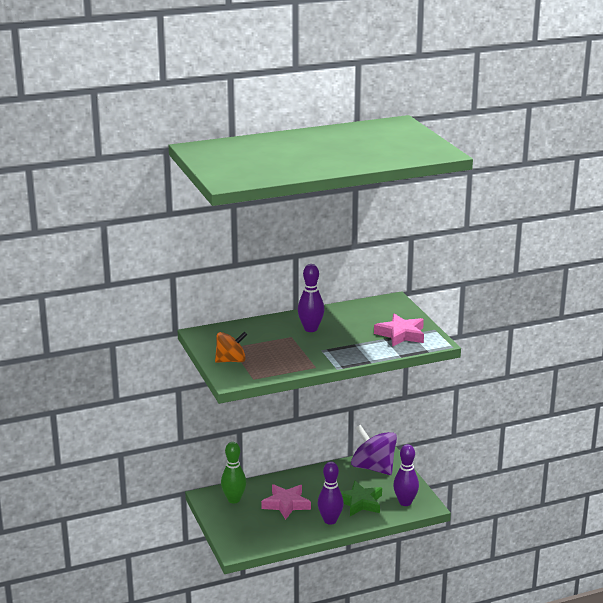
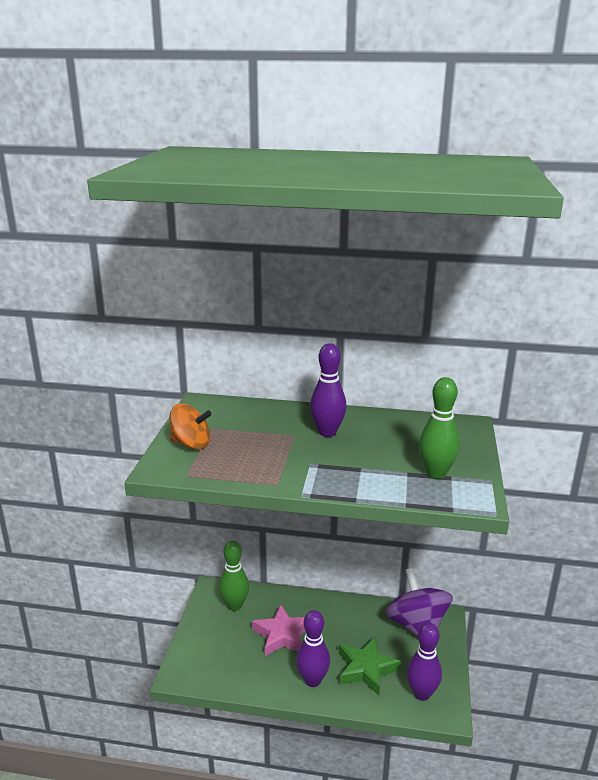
camera: 30 degrees right, 0 degrees up
pink star [374,314,424,347] -> green bowling pin [419,377,460,479]

